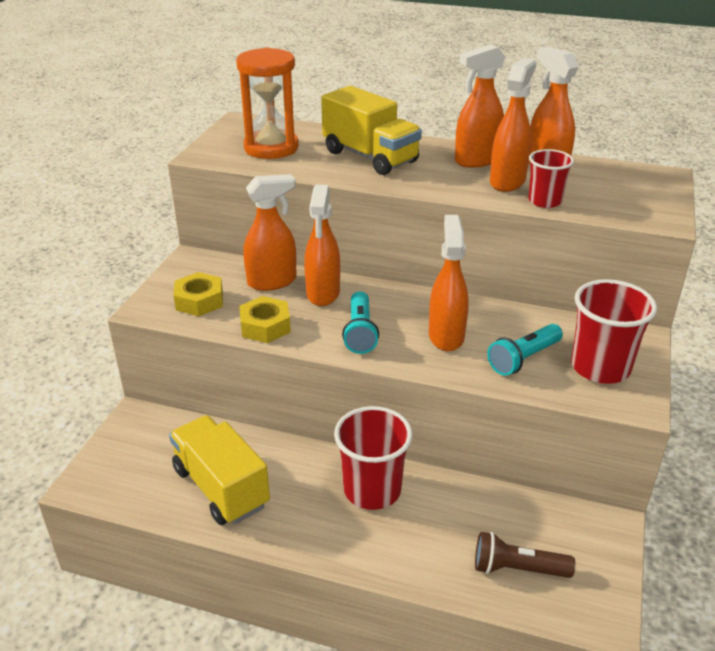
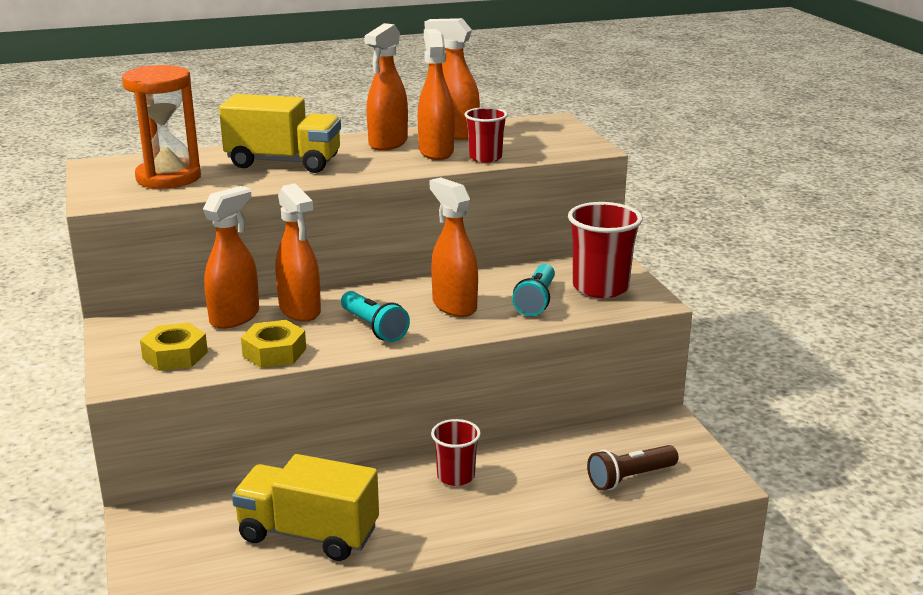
camera: 35 degrees left, 10 degrees down
red cup [334,406,413,510] -> red cup [431,419,481,486], size x0.61

